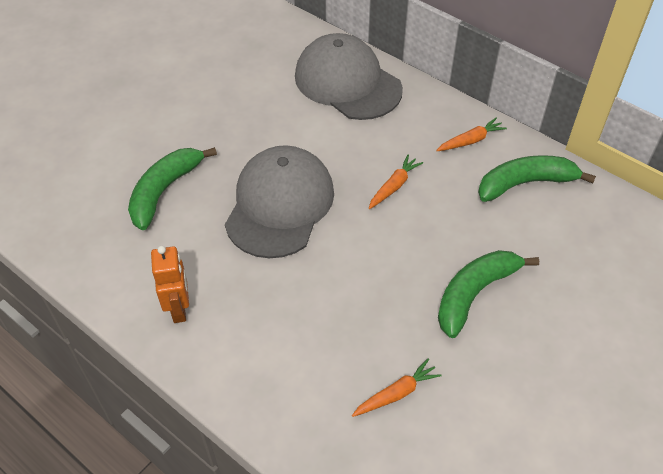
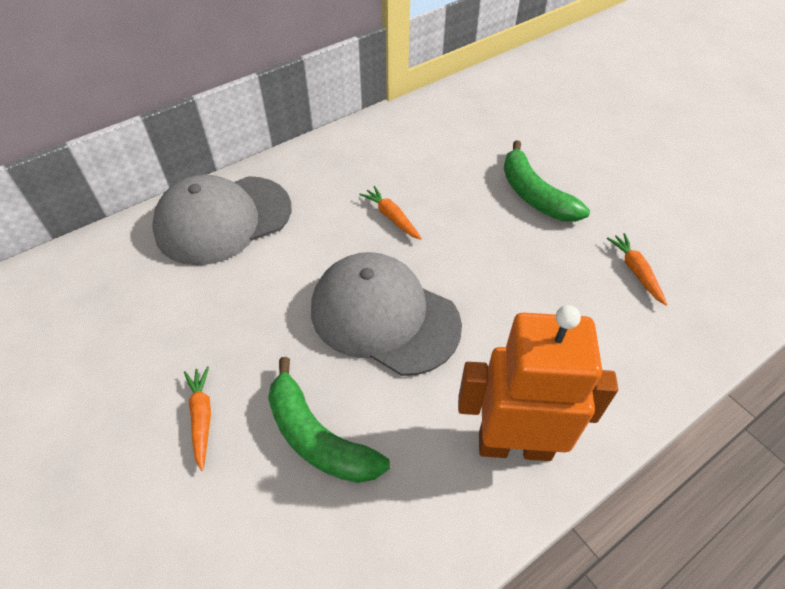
camera: 75 degrees left, 0 degrees up
orange robot [151,246,189,323] -> orange robot [458,305,618,461], size x1.80
orange carrot [436,118,507,151] -> orange carrot moved to [184,366,211,471]
green banana [478,155,596,202] -> none

